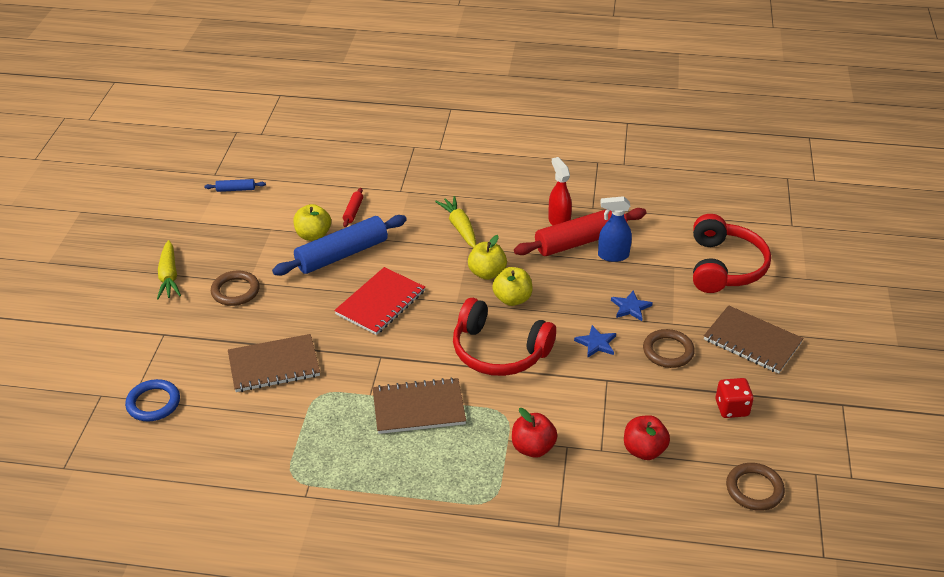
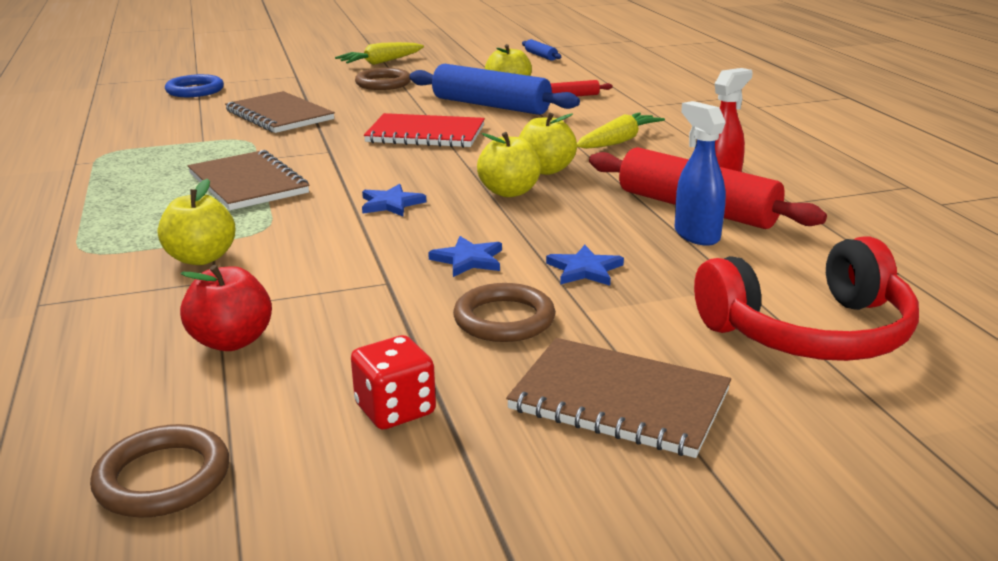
camera: 65 degrees right, 15 degrees down
red headphones [453,298,556,376] -> blue star [362,184,426,216]
red apple [512,408,558,458] -> yellow apple [158,179,235,265]
brown notebook [704,305,803,374] -> brown notebook turned 75 degrees counterclockwise [506,338,731,458]

